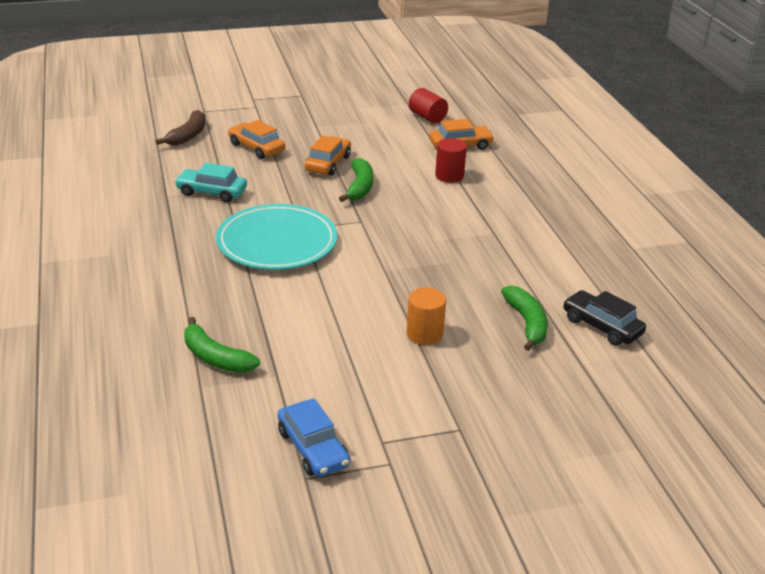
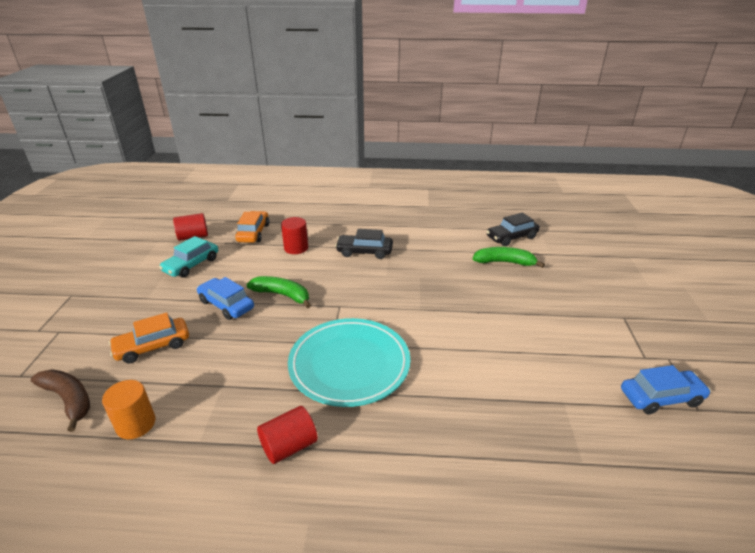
camera: 70 degrees left, 0 degrees up
turquoise car [175,163,247,202] -> turquoise car moved to [159,236,218,278]
green banana [184,317,260,373] -> none
orange car [305,136,351,176] -> blue car [197,277,254,320]
orange cylinder [407,288,446,345] -> orange cylinder moved to [102,380,156,439]
none -> red cylinder [257,406,318,464]
none -> black car [335,229,393,259]

